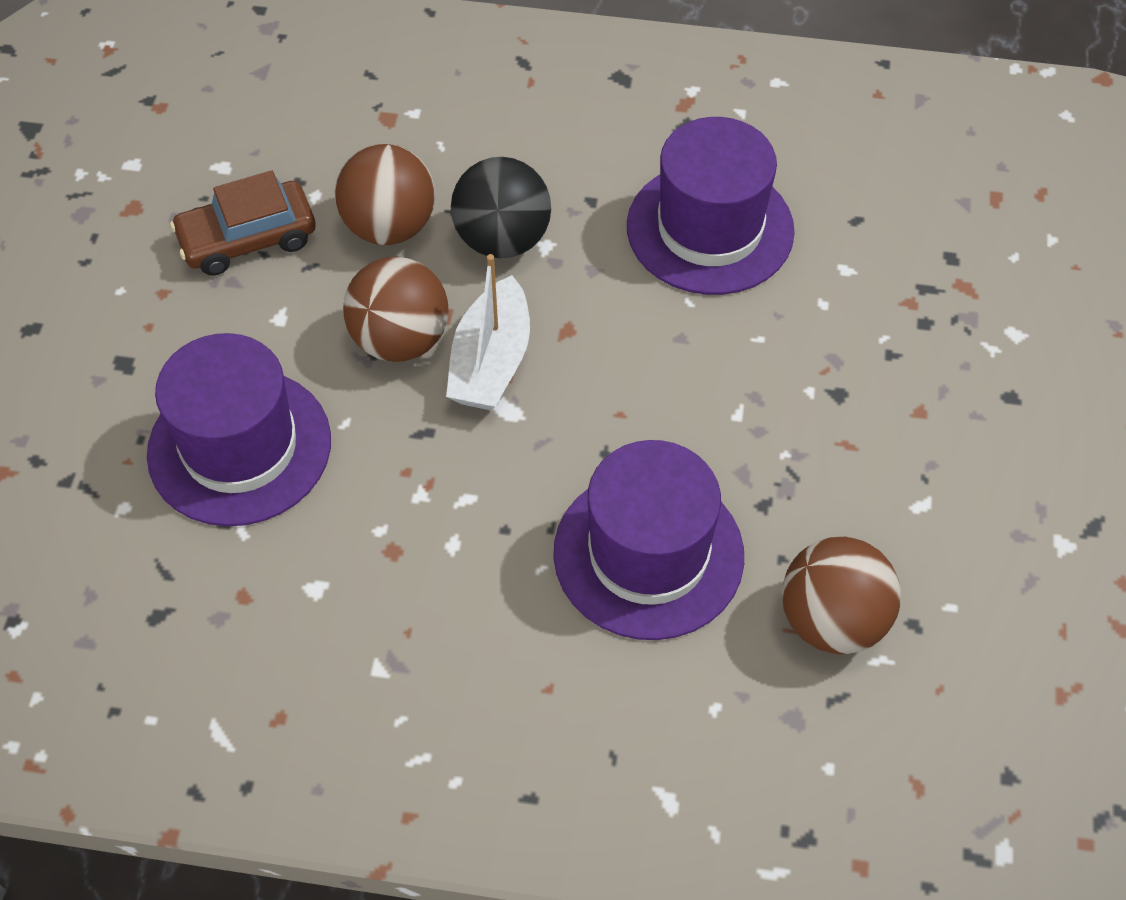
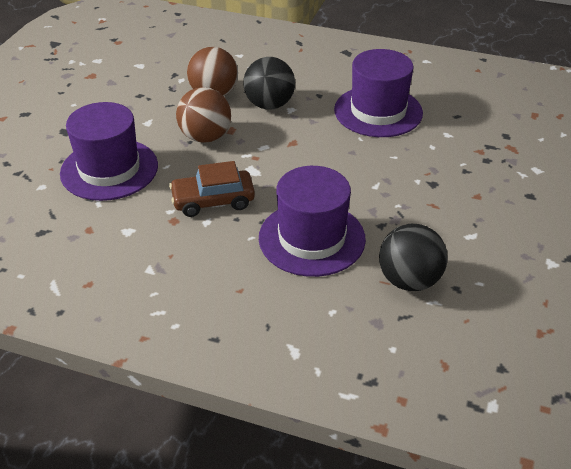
camera: 10 degrees right, 15 degrees down
brown car [170,170,316,276] -> brown car moved to [169,161,255,217]
white boat [446,254,530,410] -> none
brown ball [782,537,901,654] -> black ball [379,224,448,291]

